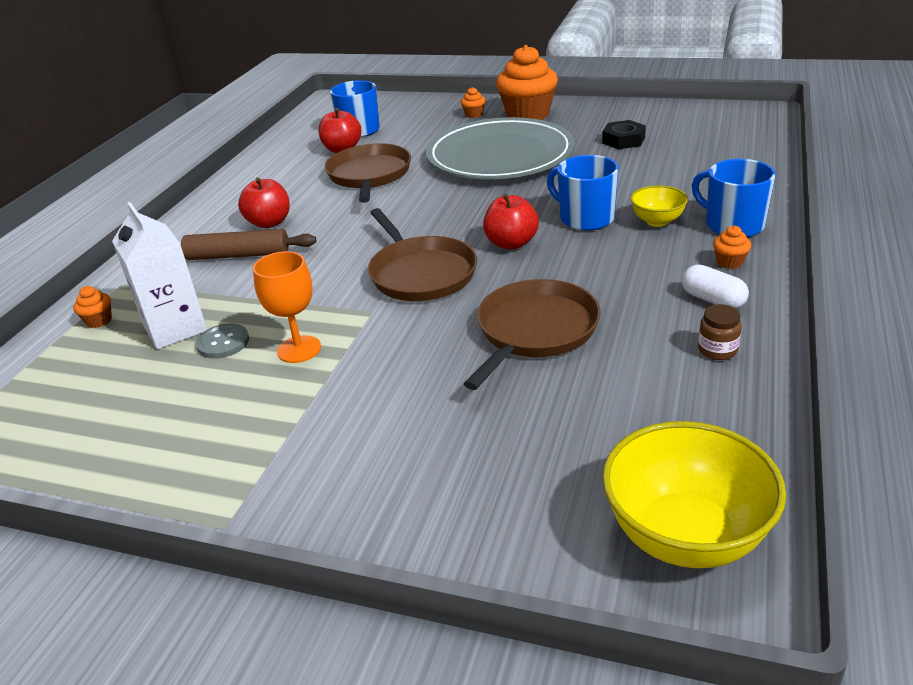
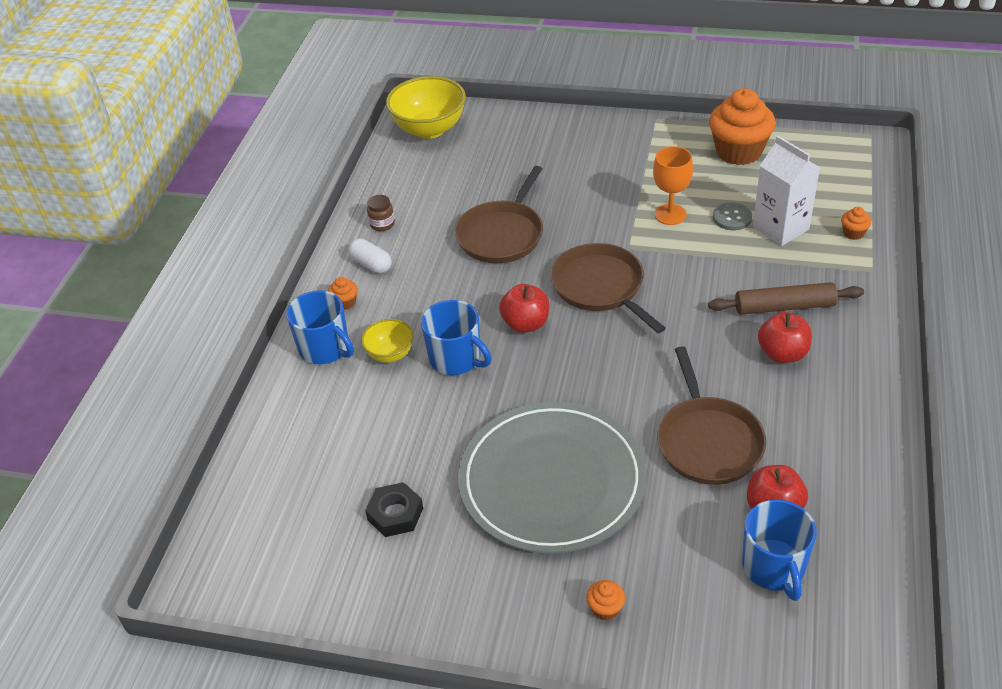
camera: 175 degrees right, 10 degrees up
orange cupcake [496,45,558,120] -> orange cupcake moved to [709,88,775,165]

